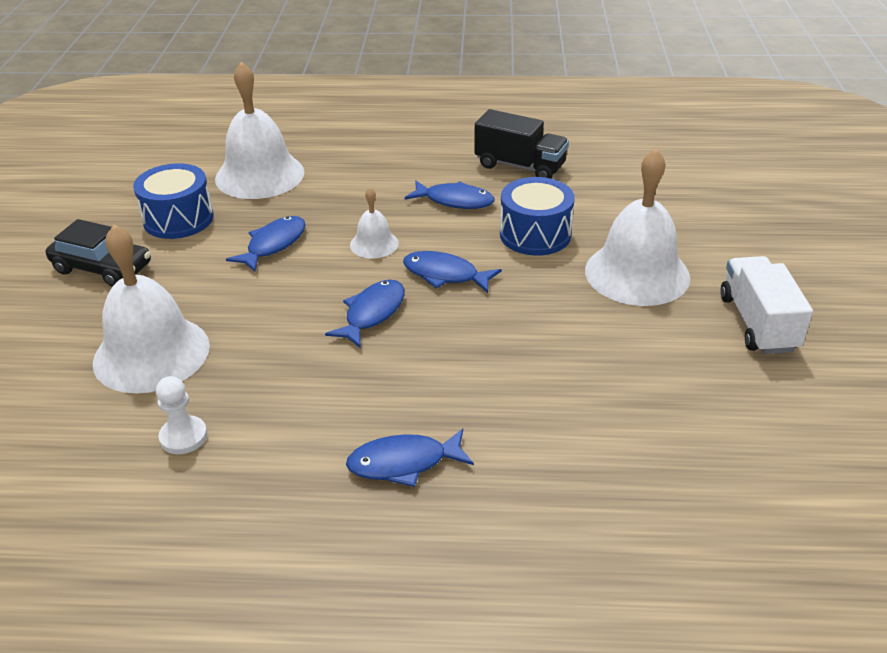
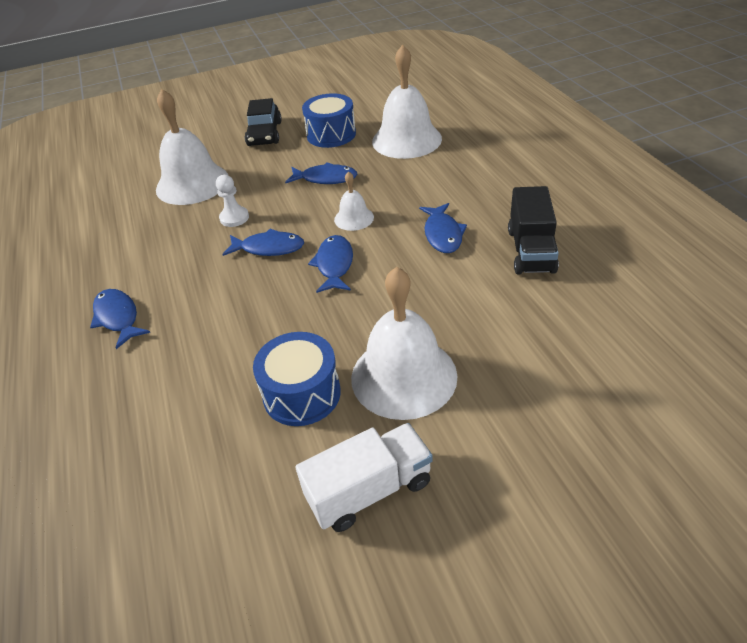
camera: 70 degrees right, 5 degrees up
white pawn [156,376,207,454] -> white pawn moved to [216,175,249,227]
blue drum [500,177,575,256] -> blue drum moved to [253,332,341,426]

